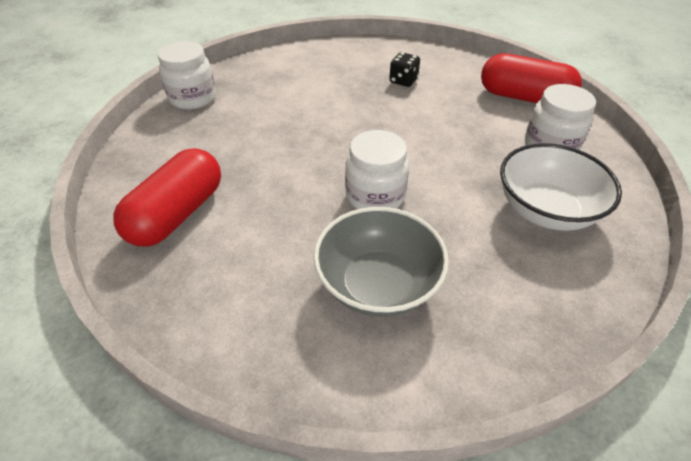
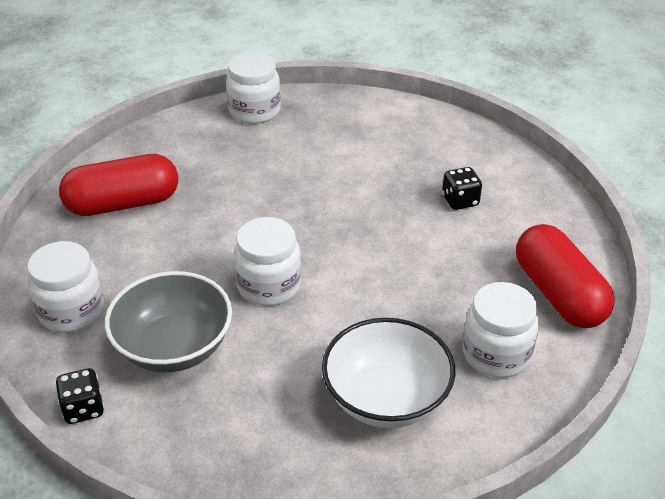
camera: 45 degrees right, 5 degrees down
none -> white jar [27,241,104,333]
none -> black dice [55,368,104,424]

